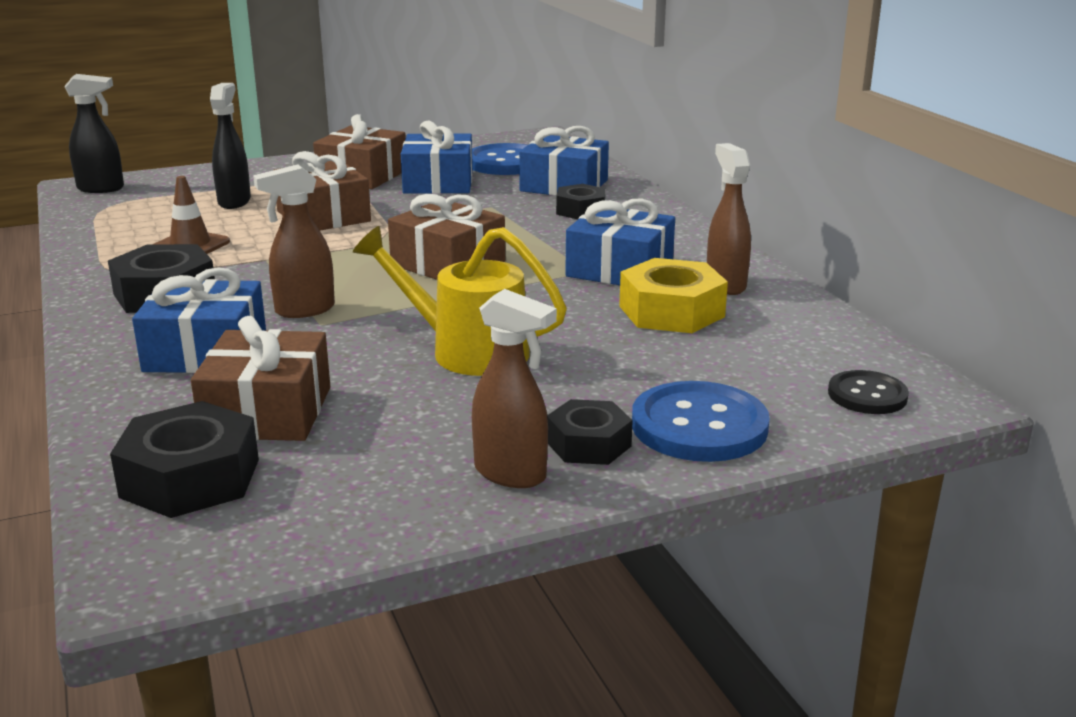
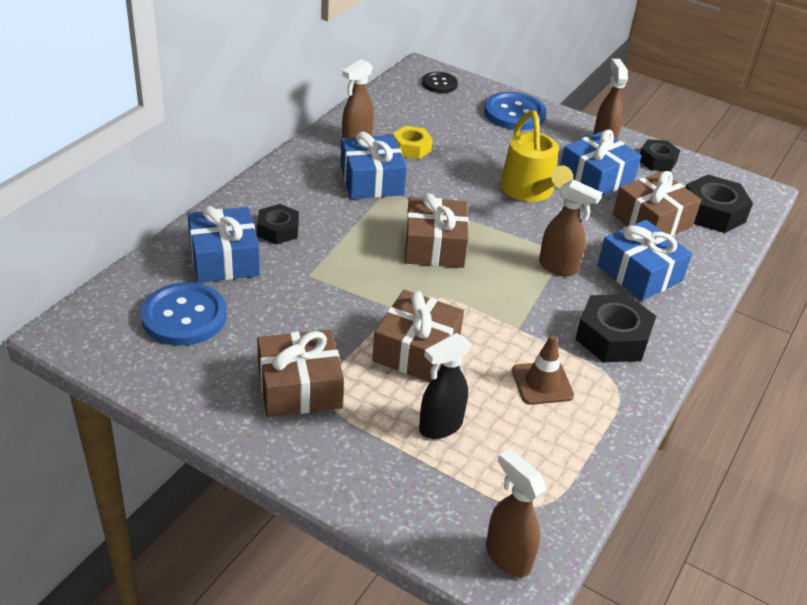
camera: 130 degrees left, 15 degrees up
black spray bottle [64,74,124,193] -> brown spray bottle [486,449,546,577]
blue gift [401,121,473,194] -> blue gift moved to [560,130,642,196]
black nut [547,399,633,465] -> black nut moved to [640,140,680,171]
yellow nut [619,258,728,333] -> yellow nut [393,126,433,159], size x0.64

